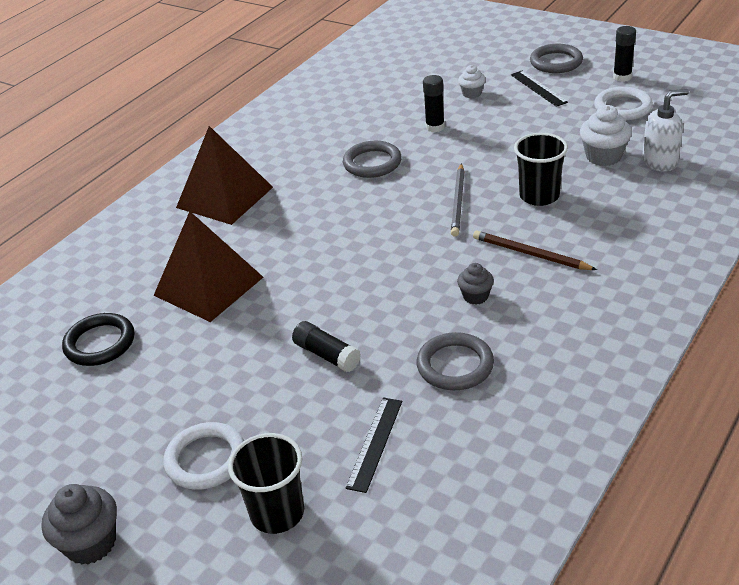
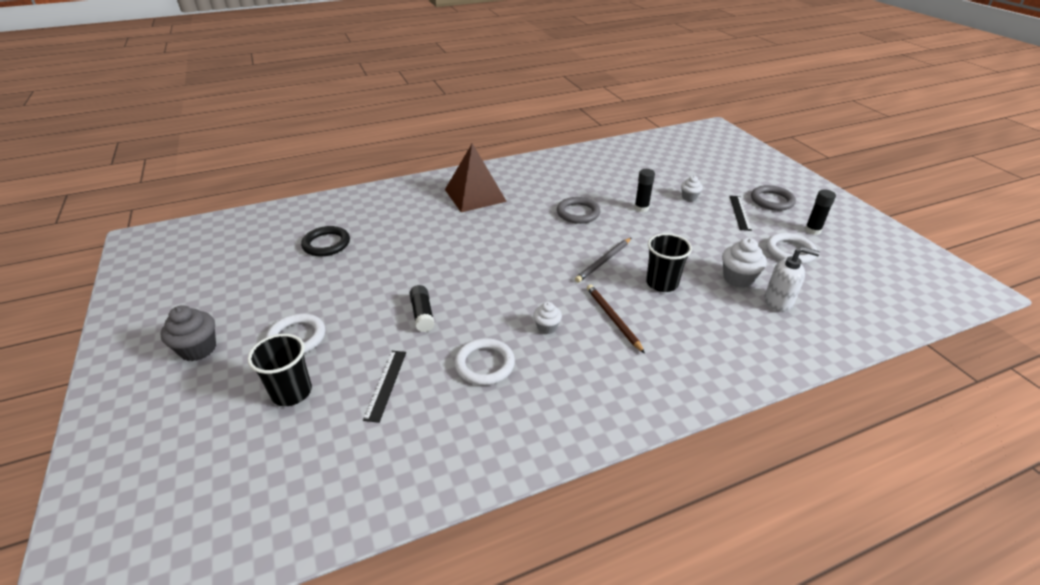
camera: 30 degrees right, 0 degrees up
brown pyramid [154,211,263,322] -> none
black ruler [346,398,402,493] -> black ruler turned 45 degrees counterclockwise [363,351,406,423]
grey ring [416,332,494,390] -> white ring [454,338,515,385]
grey cupcake [457,263,494,305] -> white cupcake [533,302,562,334]

